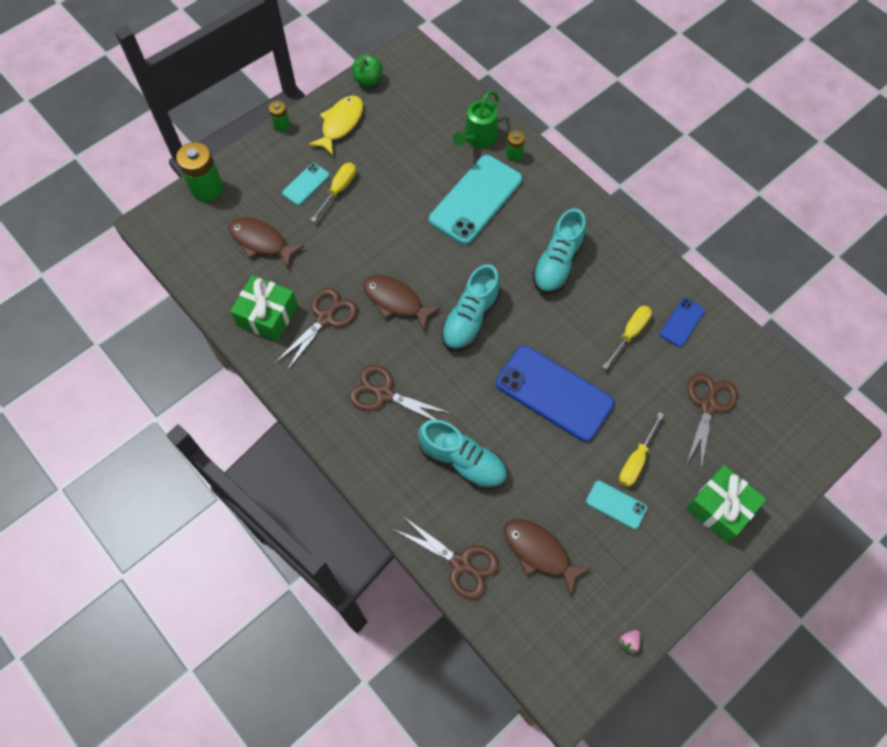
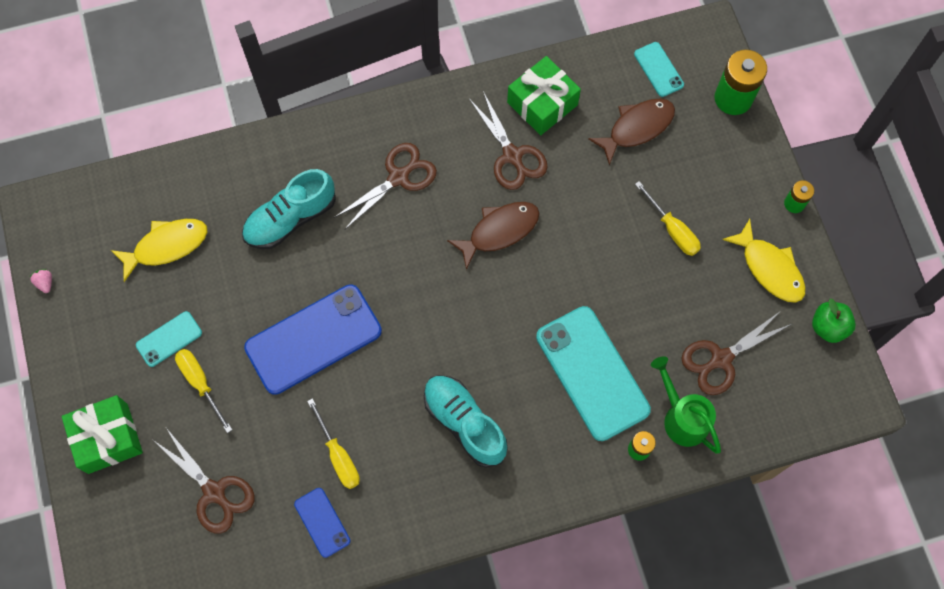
camera: 115 degrees right, 5 degrees up
turquoise phone [282,163,330,206] -> turquoise phone moved to [634,42,684,97]
brown scissors [393,516,499,599] -> brown scissors moved to [681,310,791,395]
turquoise shoe [442,264,501,351] -> none
brown fish [504,519,591,596] -> yellow fish [111,219,208,282]

